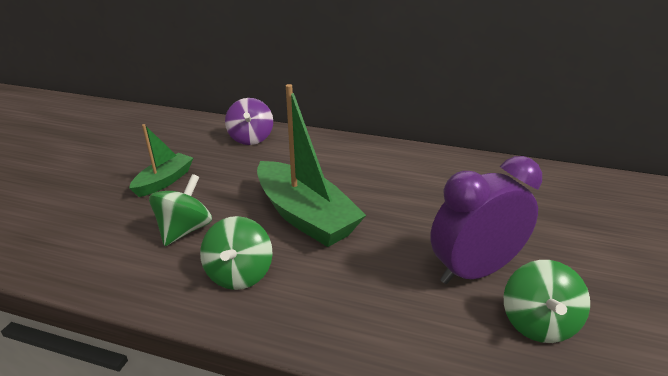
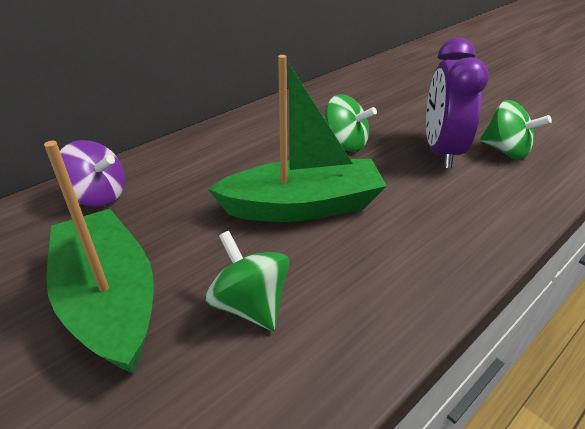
camera: 60 degrees left, 5 degrees up
green boat [129,124,193,197] -> green boat [44,141,154,374], size x1.81
green spinning top [200,216,272,290] -> green spinning top moved to [325,94,377,152]

